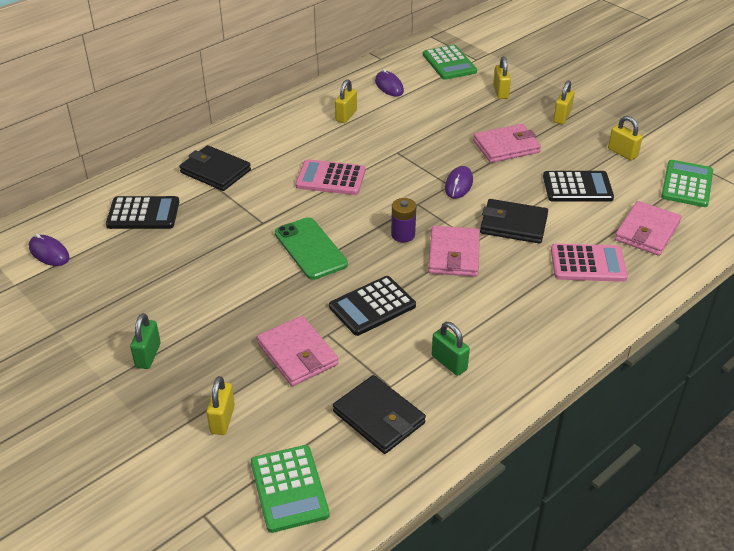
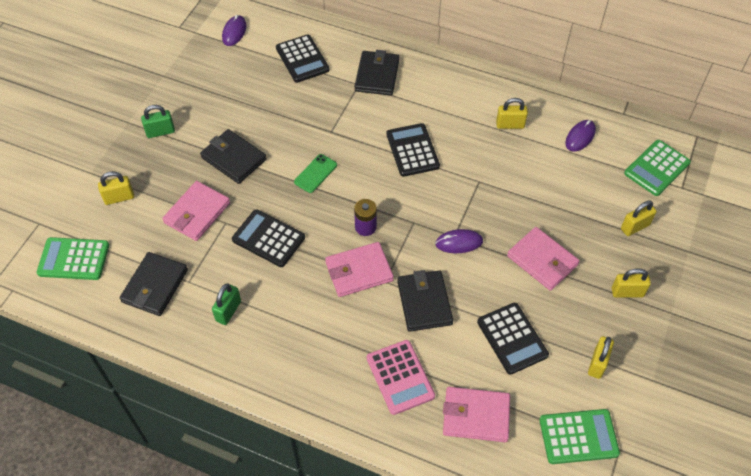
camera: 65 degrees right, 15 degrees up
green calculator [251,445,330,533] -> green calculator turned 45 degrees clockwise [36,237,109,280]
green phone [275,217,348,280] -> green phone [294,154,337,193], size x0.62
pink calculator [295,159,365,195] -> black calculator [386,123,440,177]
none -> black wallet [200,129,267,184]

